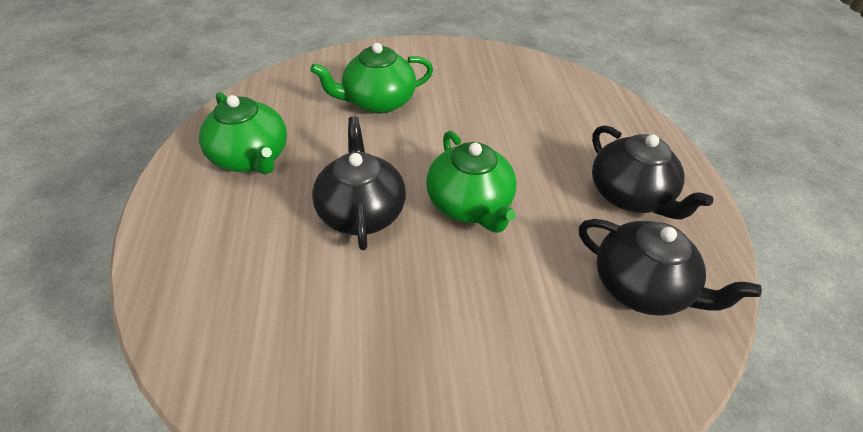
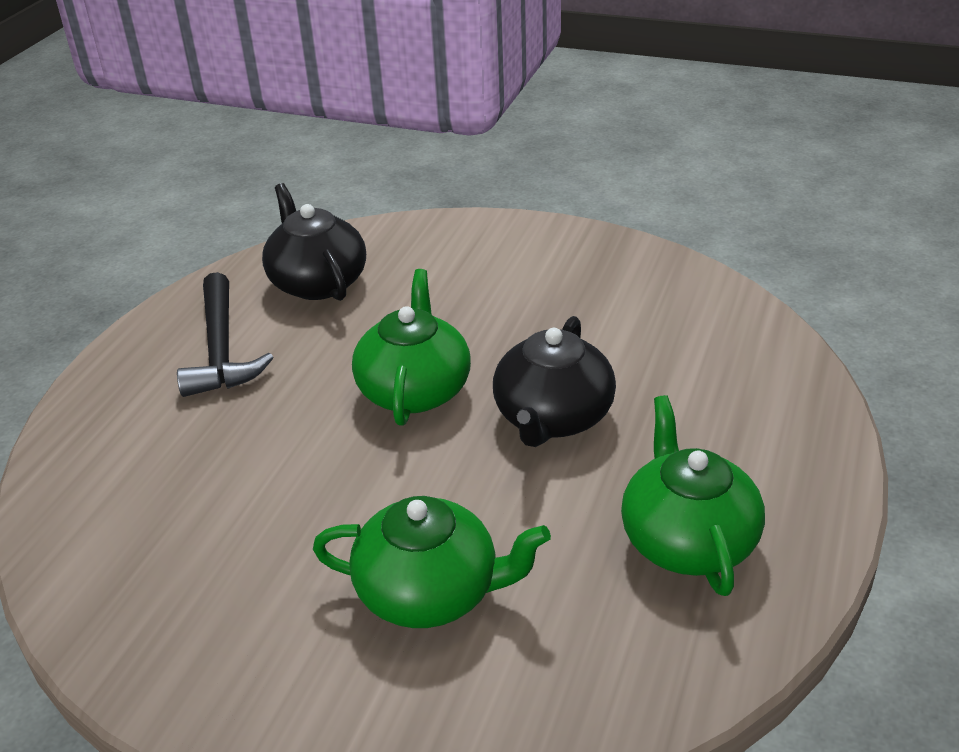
camera: 150 degrees left, 10 degrees down
black teapot [592,125,713,220] -> black hammer [177,272,274,397]

